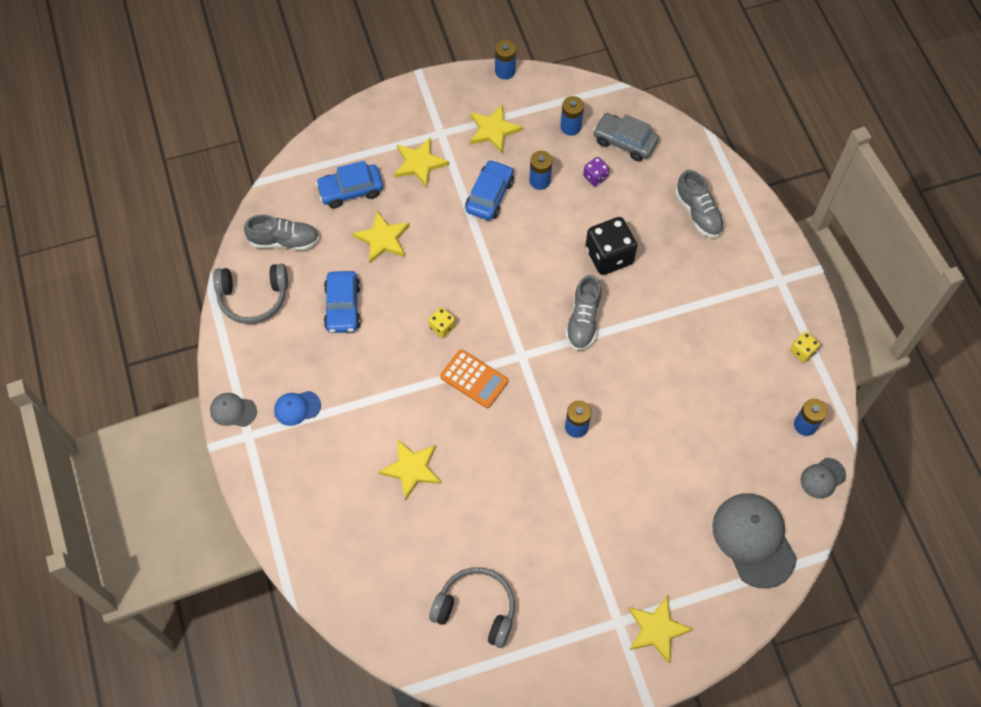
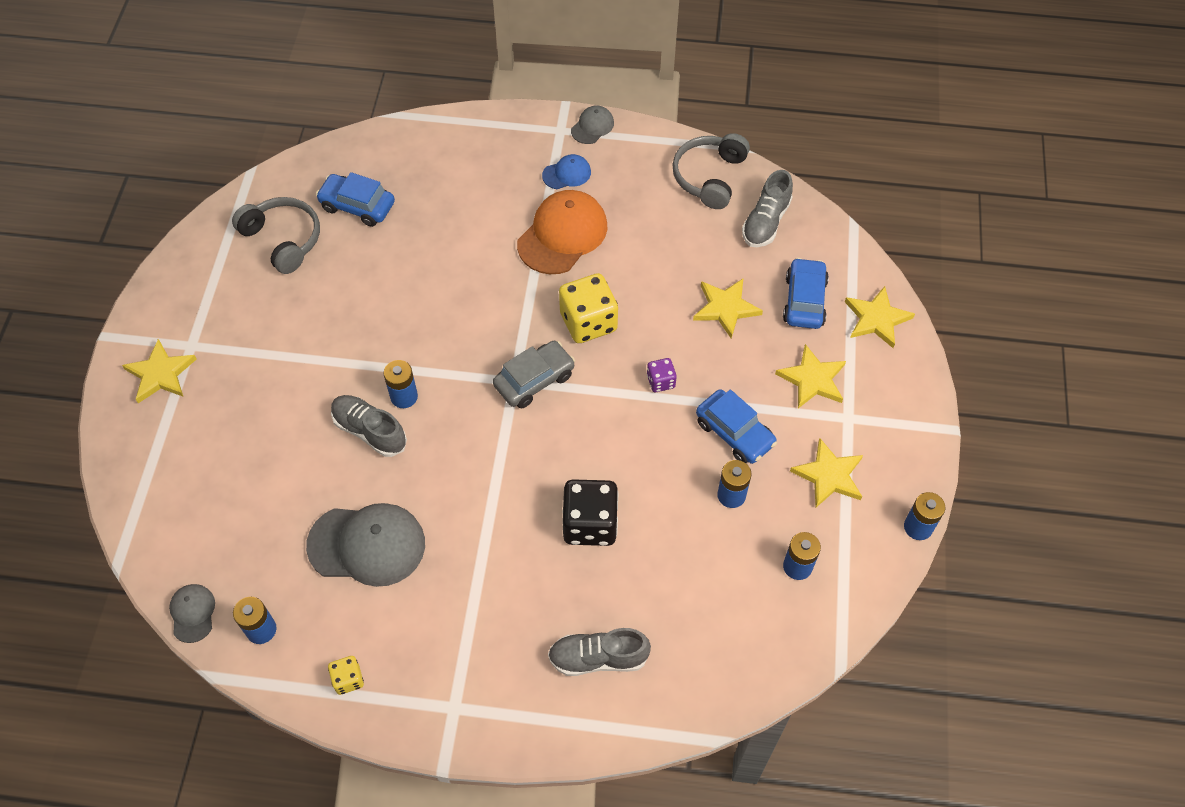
camera: 115 degrees right, 5 degrees down
blue cap [274,391,321,426] -> blue cap turned 60 degrees clockwise [542,154,591,189]
blue car [324,271,361,333] -> blue car moved to [316,172,395,227]
yellow star [379,440,441,500] -> yellow star moved to [845,286,915,348]
yellow dice [428,307,456,338] -> yellow dice [559,273,618,343], size x1.98
grey headphones [429,567,515,648] -> grey headphones turned 90 degrees counterclockwise [232,197,320,274]
orange calculator [440,349,508,408] -> none
grey shoe [565,275,601,351] -> grey shoe moved to [331,395,407,457]
purple dice [583,157,609,187] -> purple dice moved to [647,358,677,392]
grey car [593,113,659,161] -> grey car moved to [493,341,575,409]
grey cap [712,493,797,588] -> grey cap moved to [306,503,425,587]
none -> orange cap [517,190,607,274]

